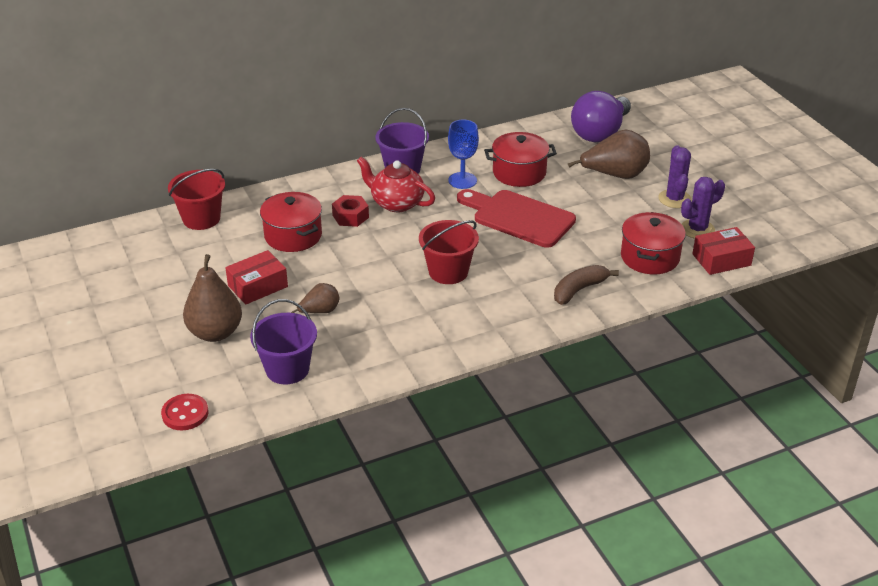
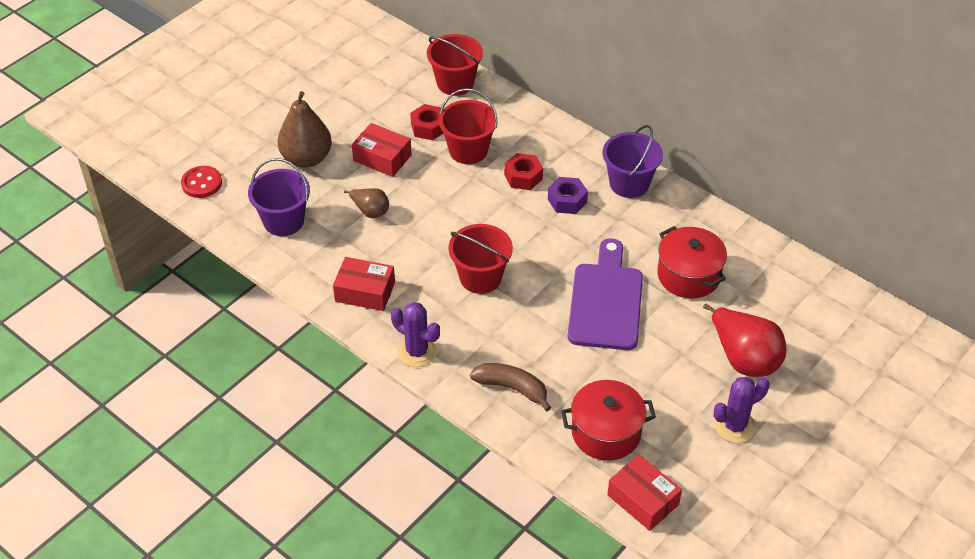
camera: 65 degrees right, 10 degrees up
red pot [260,192,322,252] -> red bucket [439,88,498,164]
red teapot [357,157,435,212] -> purple nut [548,177,588,214]
blue goblet [448,120,479,189] -> none
red cutting board [457,189,576,248] -> purple cutting board [568,238,643,350]
brown pear [568,130,650,179] -> red pear [703,304,787,377]
purple light bulb [571,91,631,142] -> none
purple cactus [681,177,725,239] -> purple cactus moved to [391,302,440,367]
none -> red box [333,257,395,311]
none -> red nut [410,104,444,140]

